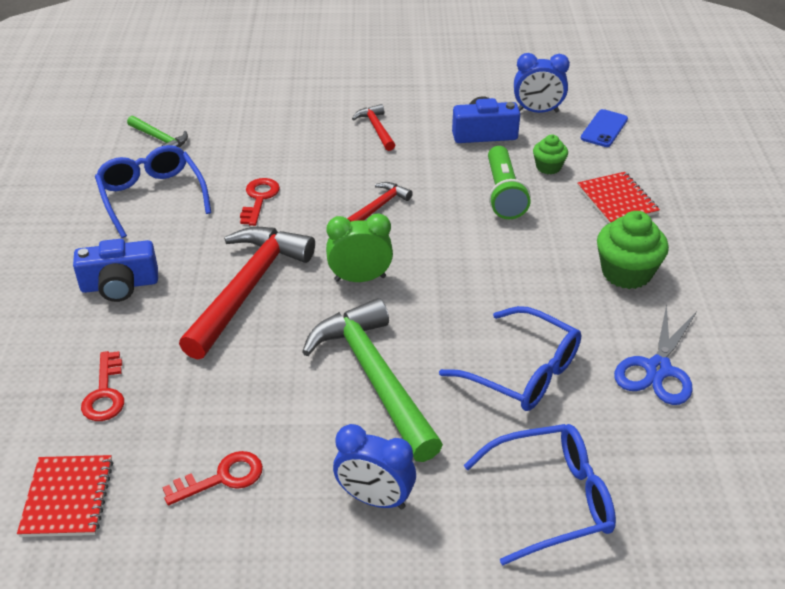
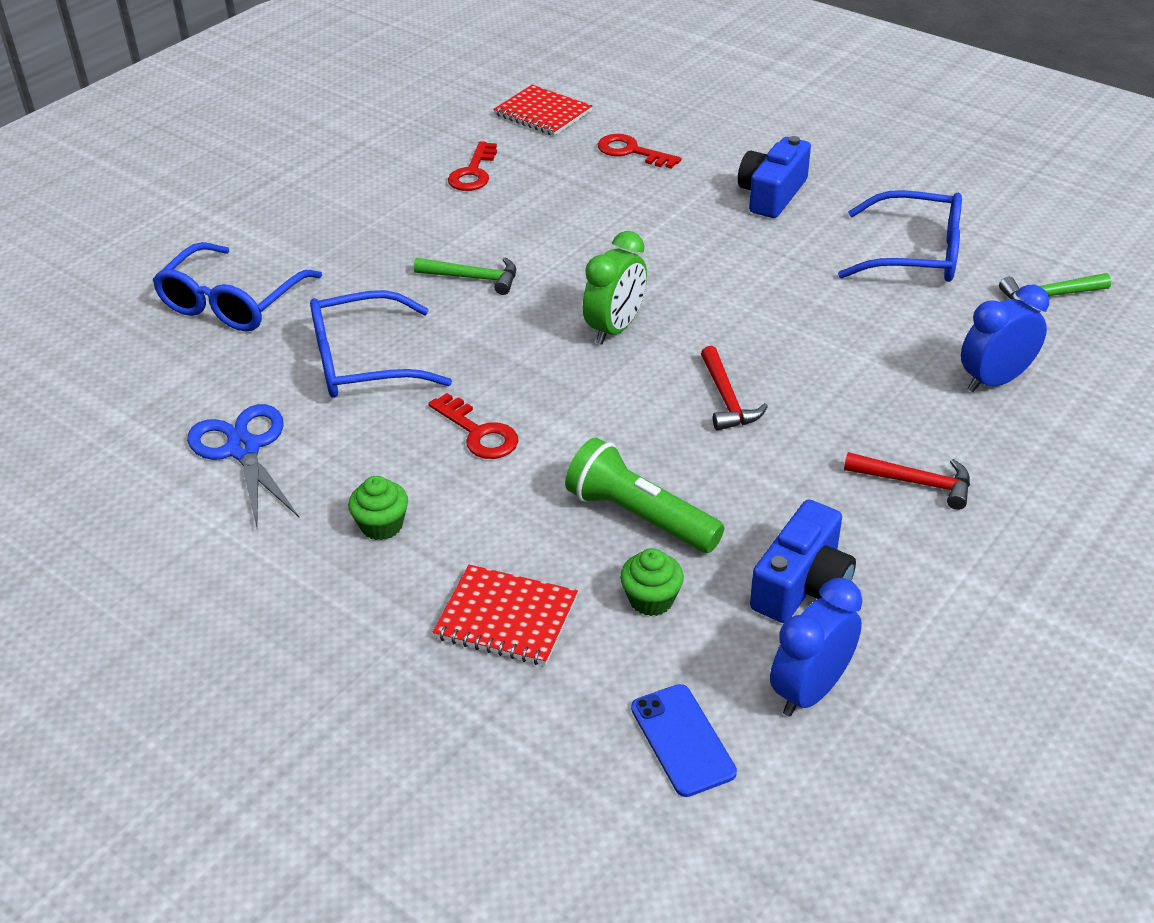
camera: 130 degrees right, 0 degrees up
red hammer [179,227,315,360] -> none
red key [240,178,280,226] -> red key moved to [428,393,518,459]
green hammer [302,298,443,462] -> green hammer [414,257,516,295], size x0.47
blue clock [333,424,416,510] -> blue clock moved to [961,285,1049,392]
green cupcake [597,211,669,289] -> green cupcake [348,476,408,540], size x0.57

